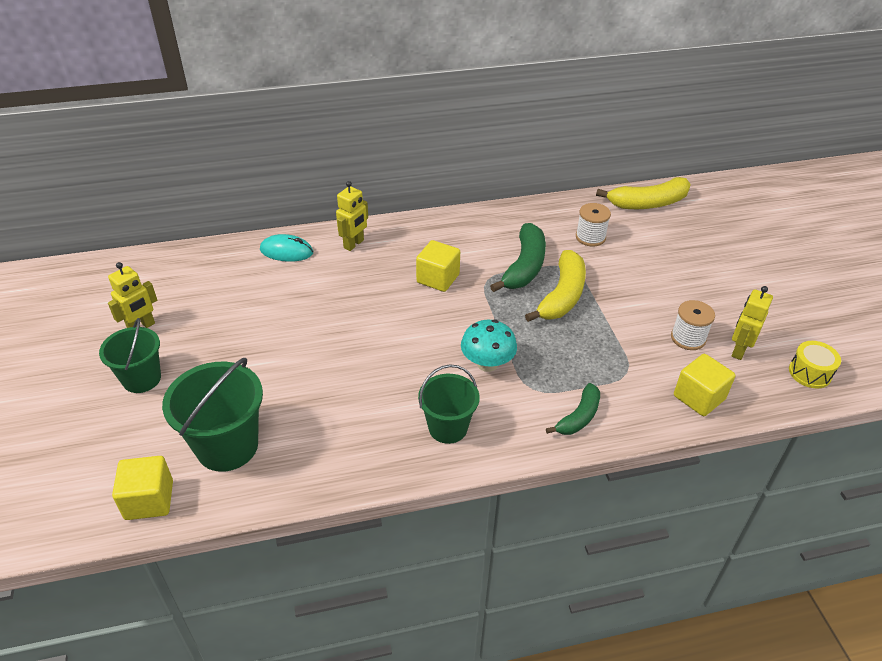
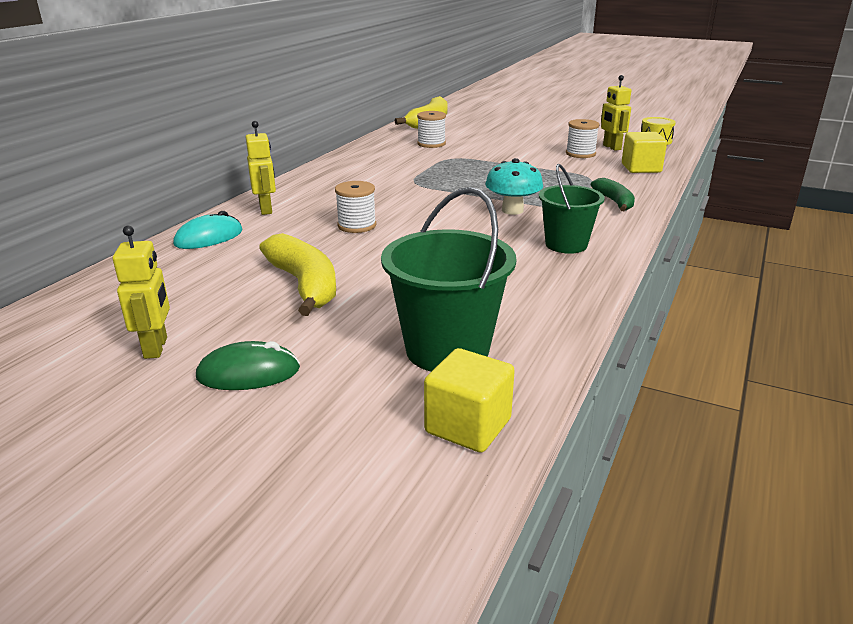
camera: 50 degrees left, 15 degrees down
green bucket [99,318,161,393] -> green mouse [196,341,300,390]
yellow cube [416,240,460,292] -> none
green banana [490,223,546,292] -> none
yellow banana [525,250,586,322] -> yellow banana moved to [259,233,336,316]
none -> white spool [335,181,376,233]

